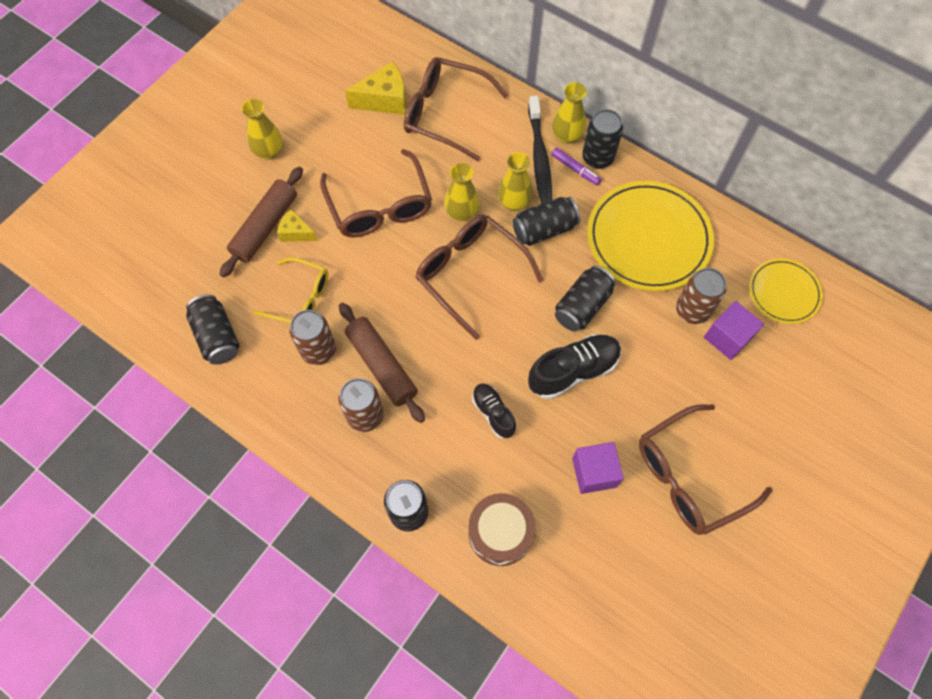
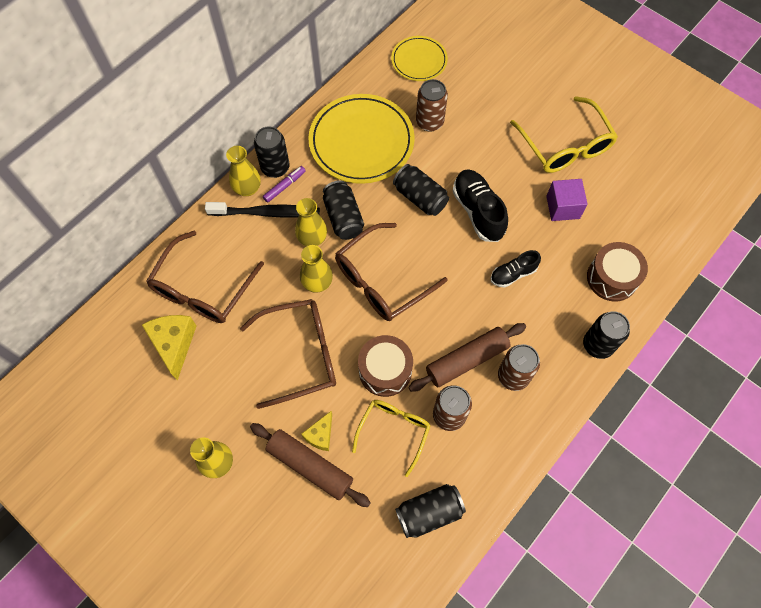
camera: 85 degrees left, 0 degrees up
brown glasses [639,405,773,535] -> yellow glasses [510,96,618,173]
purple cube [704,301,764,360] -> none
none -> brown drum [358,335,413,397]

